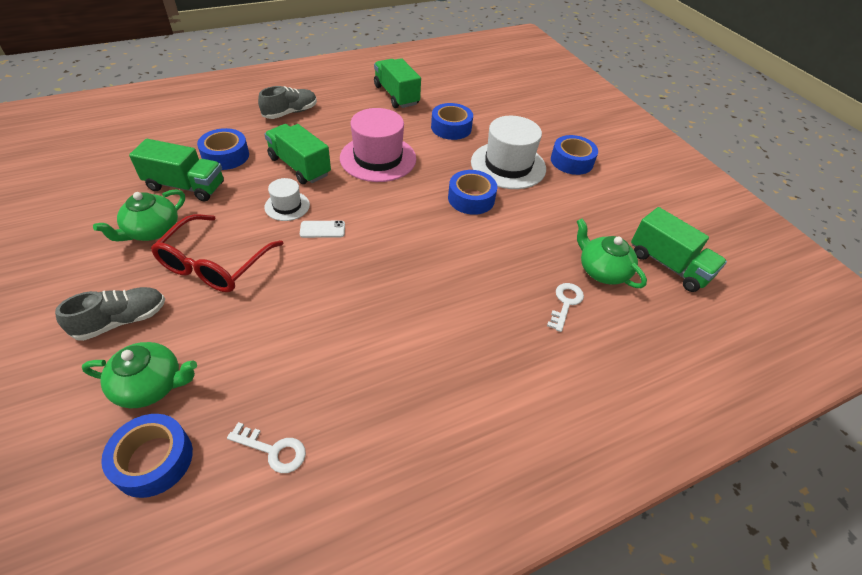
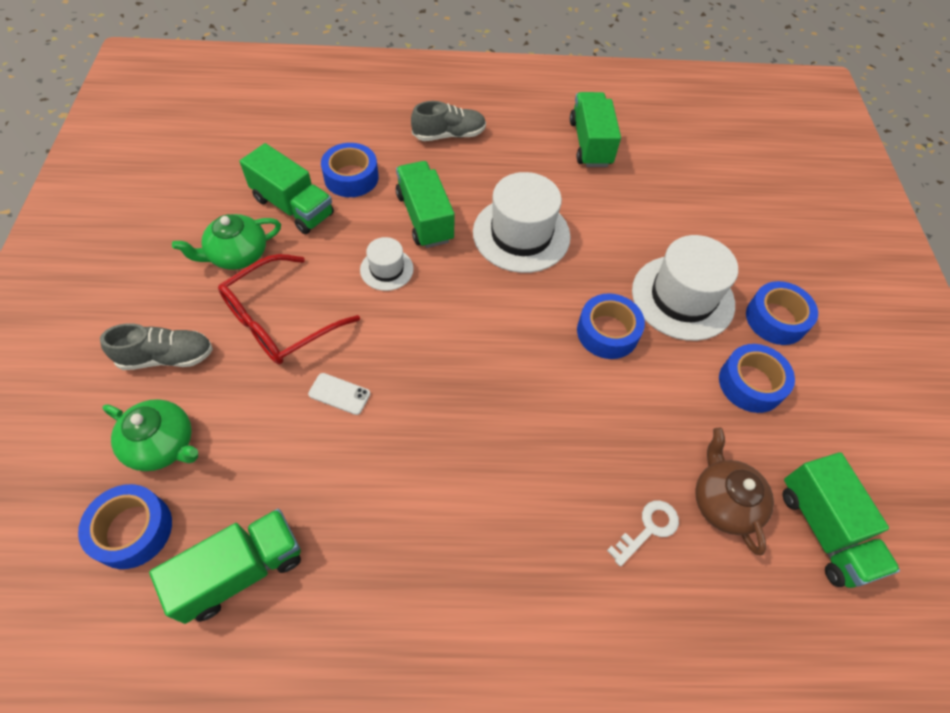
camera: 25 degrees right, 10 degrees up
white key [227,422,306,473] -> green truck [149,509,301,624]
white phone [300,221,345,238] -> white phone moved to [308,373,370,415]
pink hat [340,108,416,182] -> white hat [473,172,571,273]
blue tape [431,103,473,140] -> blue tape moved to [719,344,795,413]
green teapot [577,218,647,288] -> brown teapot [695,428,774,555]

